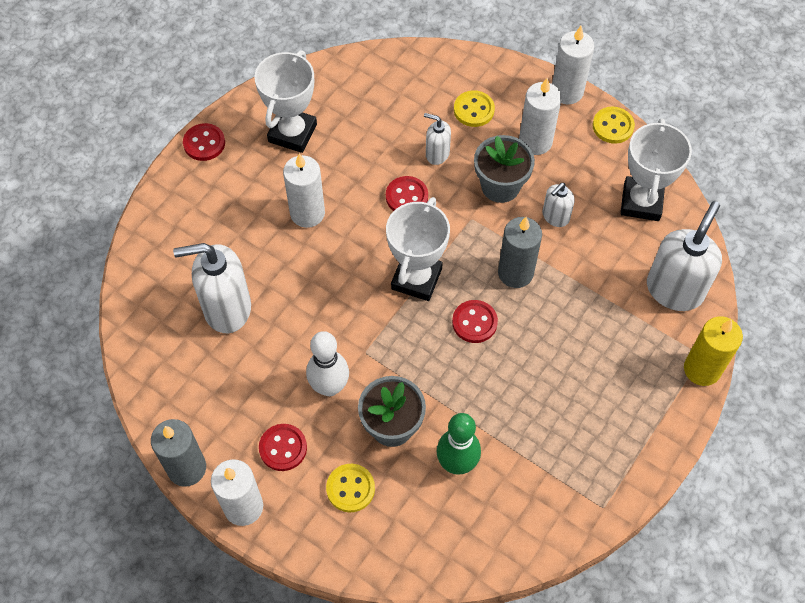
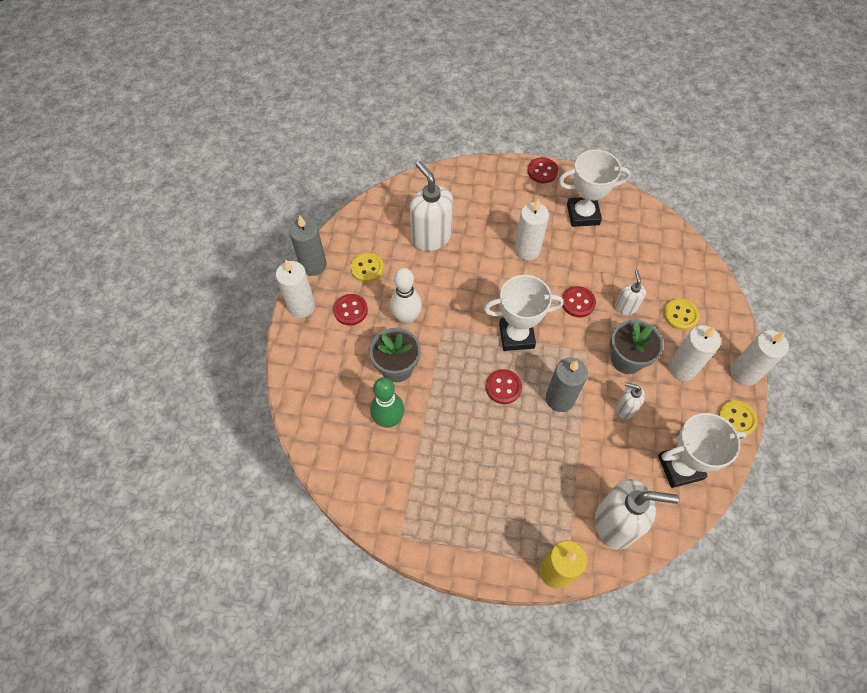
camera: 65 degrees right, 0 degrees up
yellow button [326,464,375,512] -> yellow button moved to [351,253,384,283]

